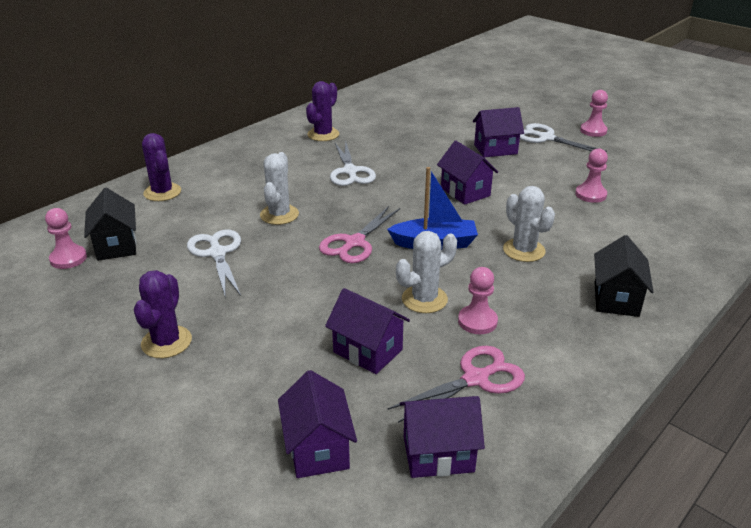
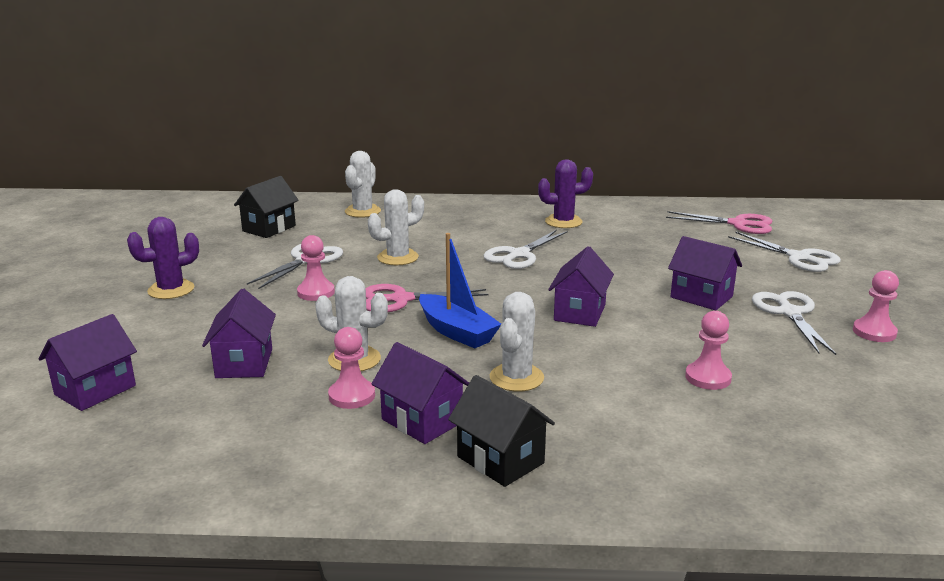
camera: 50 degrees right, 10 degrees down
pink pawn [45,208,87,269] -> pink pawn moved to [297,235,335,301]
purple cactus [142,133,181,201] -> white cactus [345,151,381,218]
pink scissors [387,346,525,423] -> pink scissors moved to [666,211,772,234]
purple house [399,396,485,478] -> purple house moved to [372,342,469,444]
black house [594,235,654,317] -> black house turned 75 degrees clockwise [448,375,555,487]
none -> white scissors [728,232,841,272]

